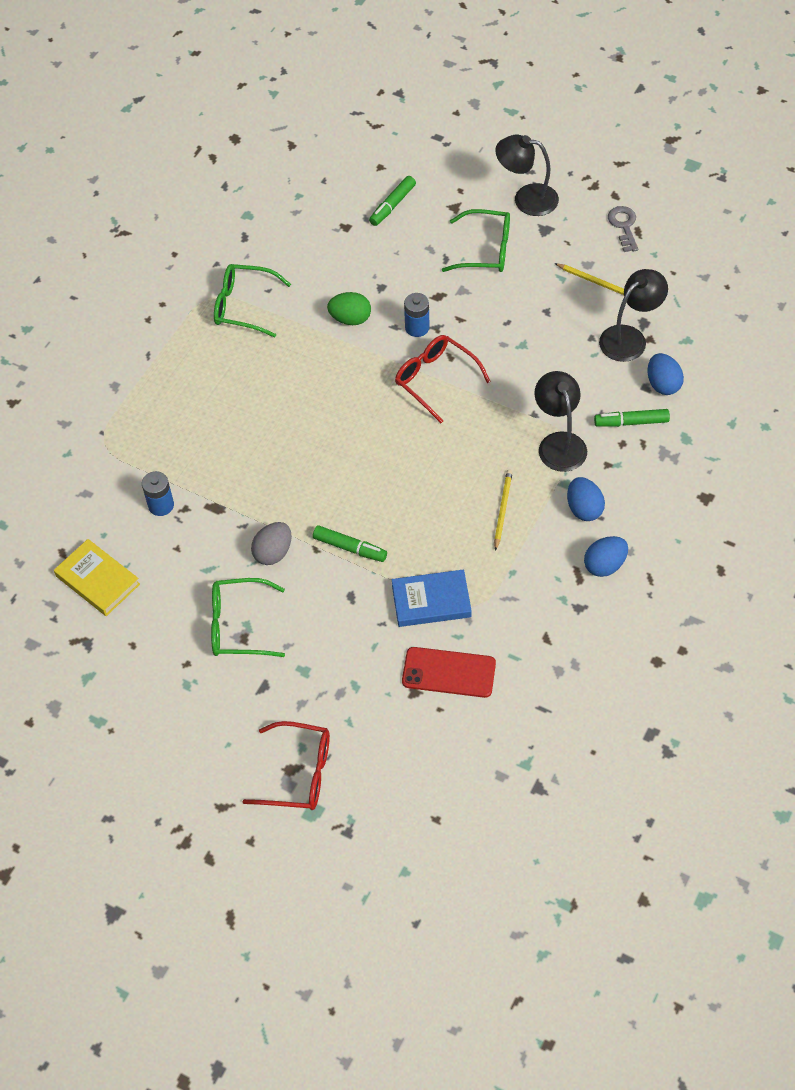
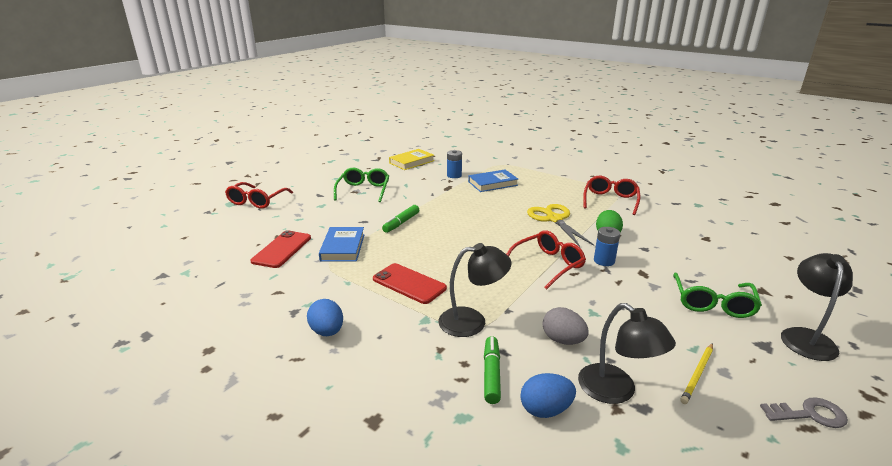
camera: 95 degrees right, 30 degrees down
green glasses [214,264,291,337] -> red glasses [583,176,640,215]
grey egg [251,522,292,565] -> grey egg moved to [543,307,589,345]
green marker [369,176,416,226] -> none
yellow pencil [494,469,513,551] -> red phone [373,263,447,304]
blue egg [567,477,605,521] -> none
none -> blue book [468,170,518,192]
none -> yellow scissors [527,204,594,247]

